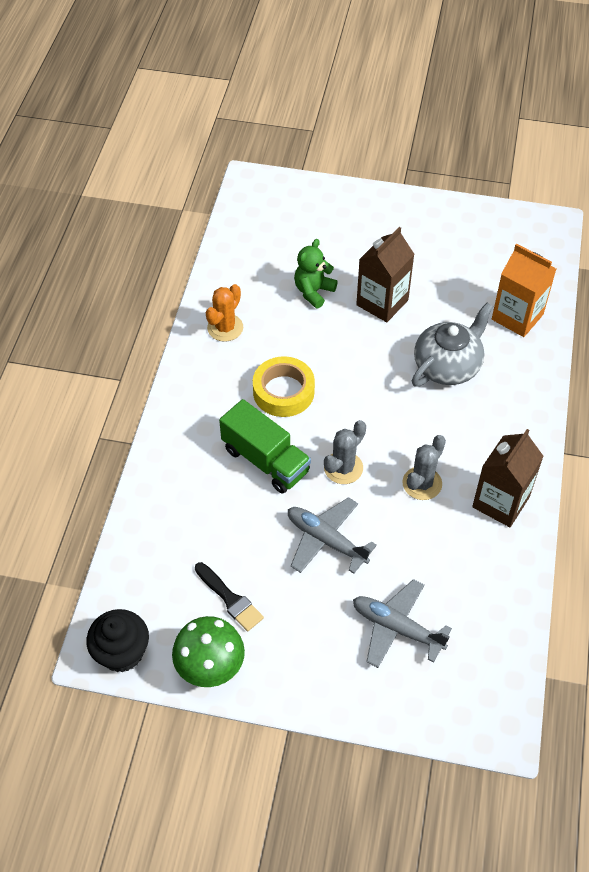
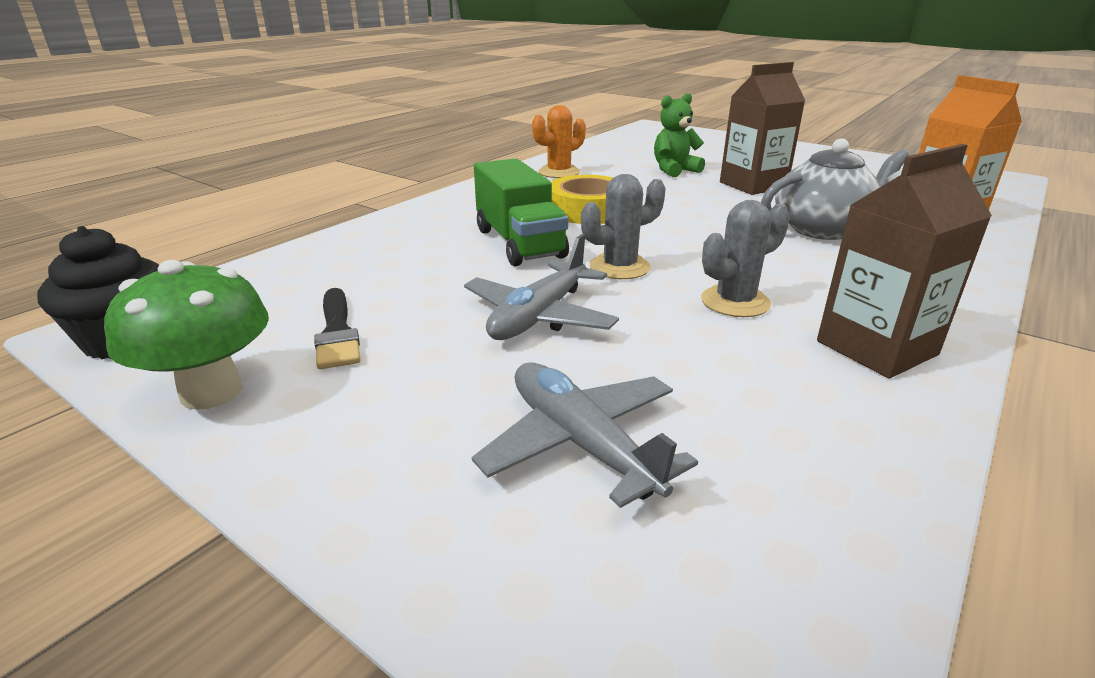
camera: 25 degrees right, 25 degrees down
grey plane [288,497,377,574] -> grey plane turned 120 degrees counterclockwise [464,234,619,340]

